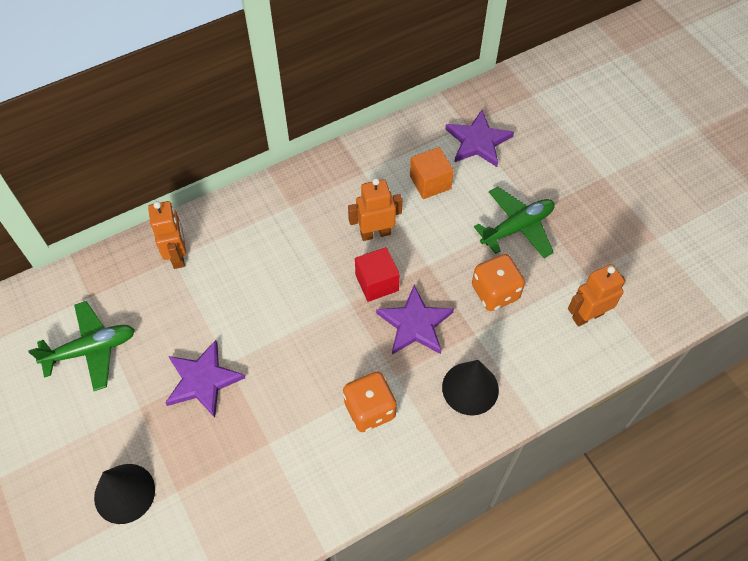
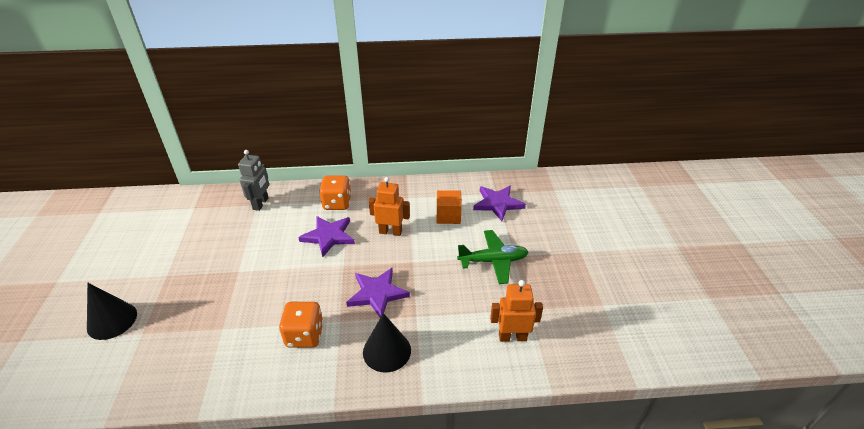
camera: 25 degrees right, 20 degrees down
green plane [28,301,135,391] -> none
orange robot [148,201,186,269] -> grey robot [238,150,269,211]
purple star [165,340,245,418] -> purple star moved to [298,216,355,257]
red cube [355,247,400,302] -> none
orange dice [472,254,525,311] -> orange dice moved to [319,176,352,210]

